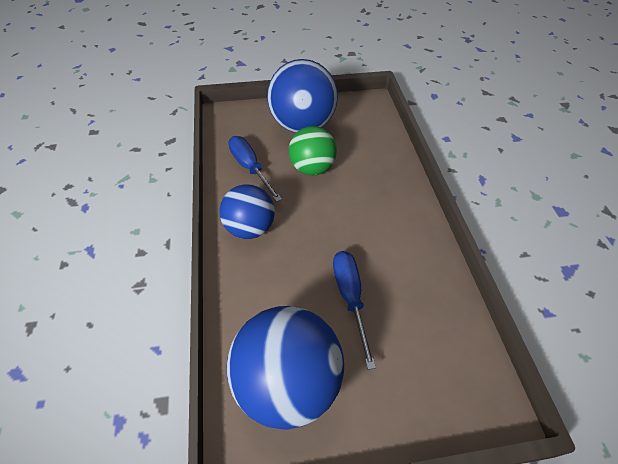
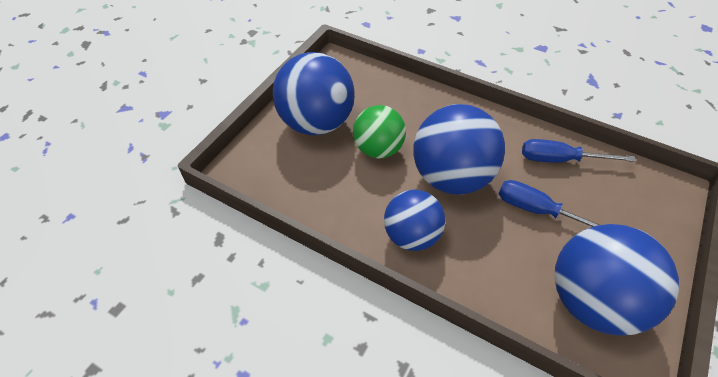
camera: 50 degrees left, 0 degrees up
blue screwdriver [228,136,282,202] -> blue screwdriver moved to [522,139,636,163]
none -> blue ball [413,104,505,194]

